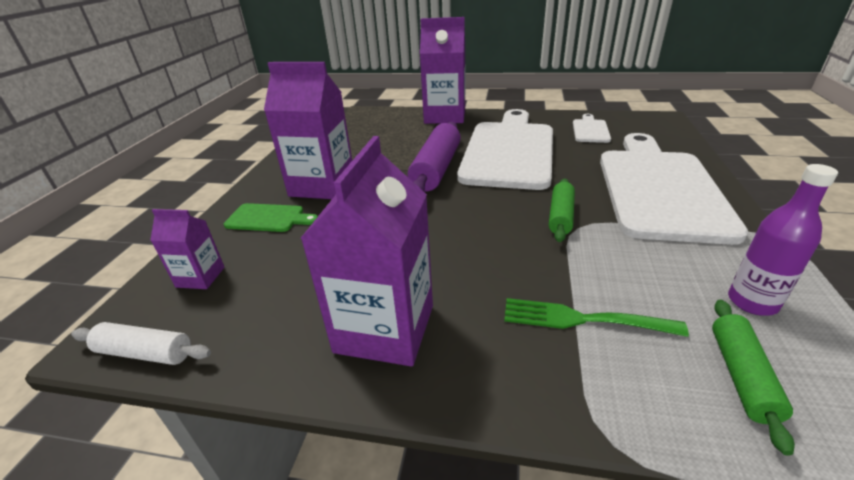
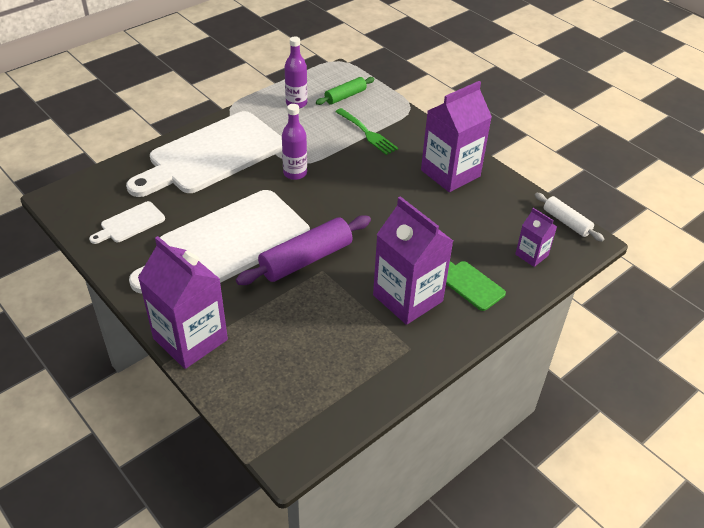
camera: 145 degrees left, 10 degrees up
green rolling pin [549,178,575,242] -> purple bottle [282,104,307,180]

